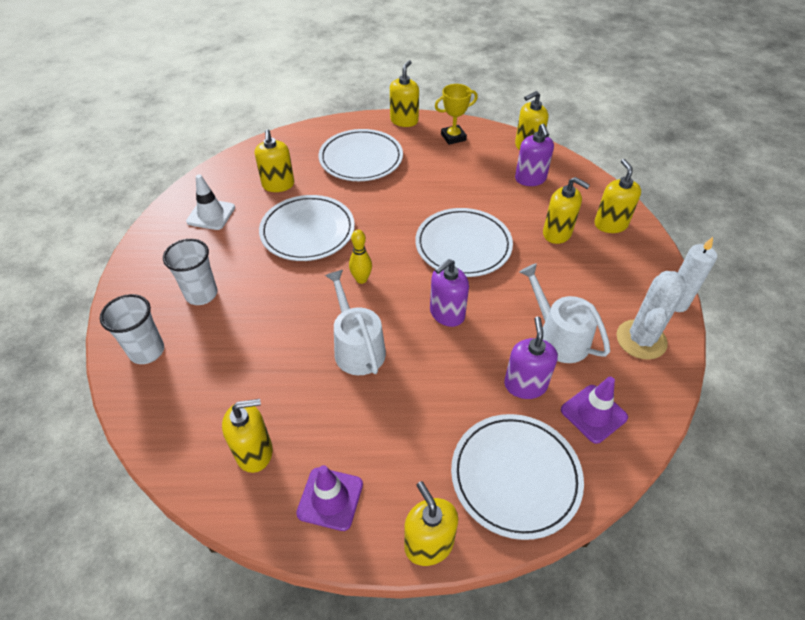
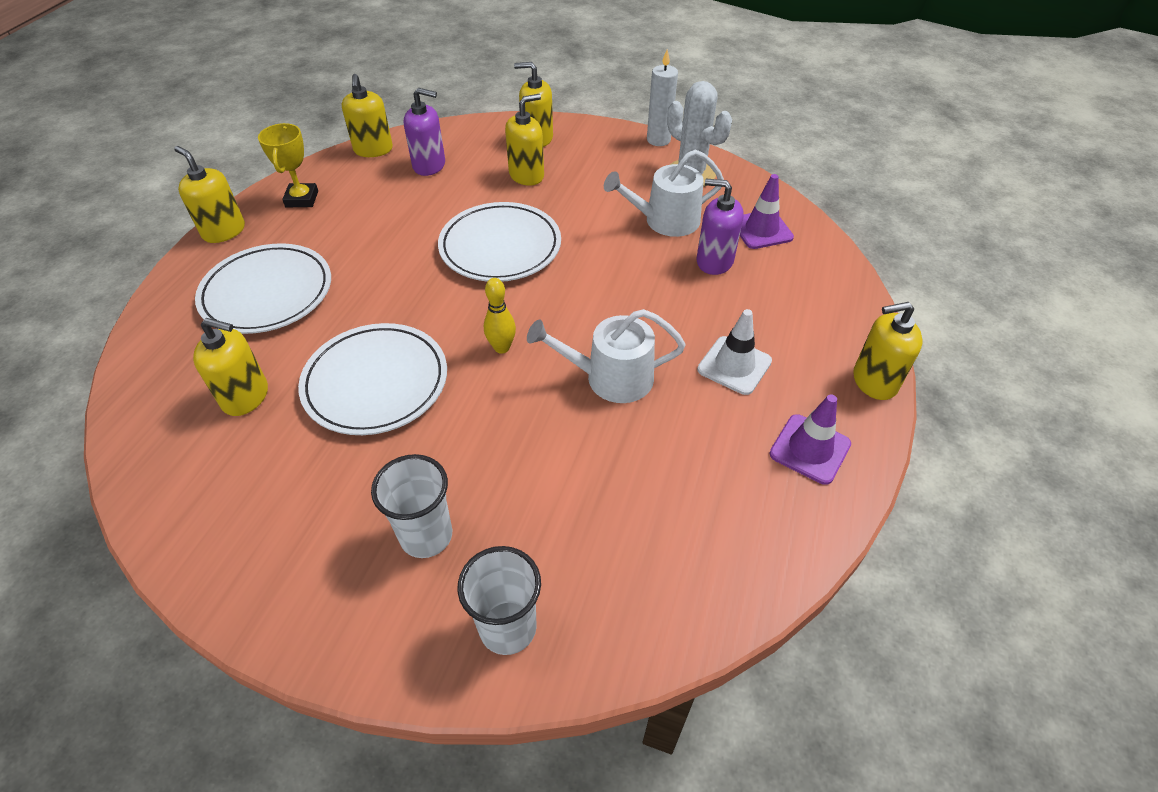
camera: 70 degrees left, 0 degrees up
white traffic cone [186,174,235,230] -> white traffic cone moved to [697,309,772,395]
yellow soap dispenser [222,399,273,473] -> none
purple soap dispenser [430,259,469,327] -> none
white plate [451,414,584,540] -> none

